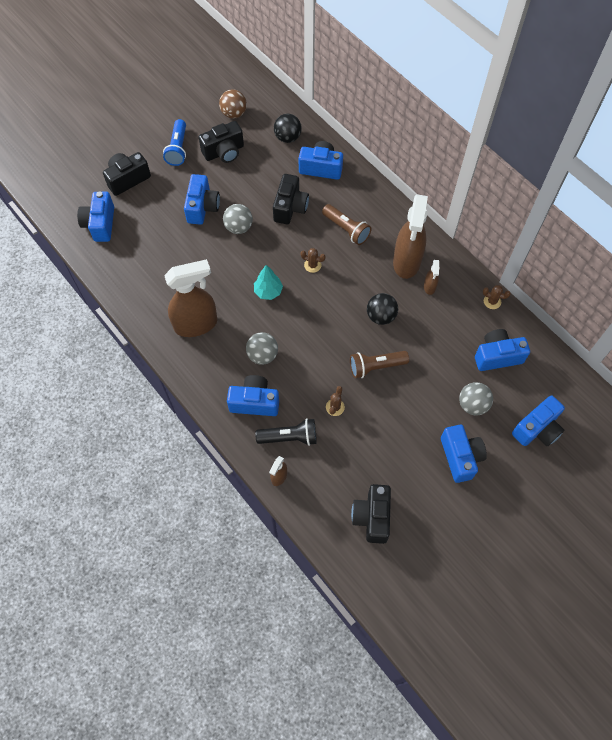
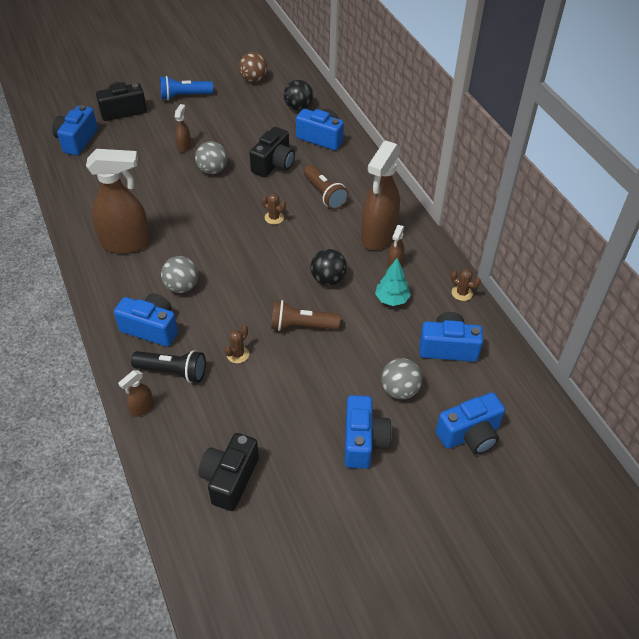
camera: 15 degrees right, 15 degrees down
blue flashlight [163,119,186,166] -> blue flashlight turned 60 degrees clockwise [160,76,213,100]
blue camera [184,174,220,225] -> brown spray bottle [175,104,191,152]
black camera [199,121,244,163] -> none
turquoise tree [254,265,283,300] -> turquoise tree moved to [375,258,411,306]

